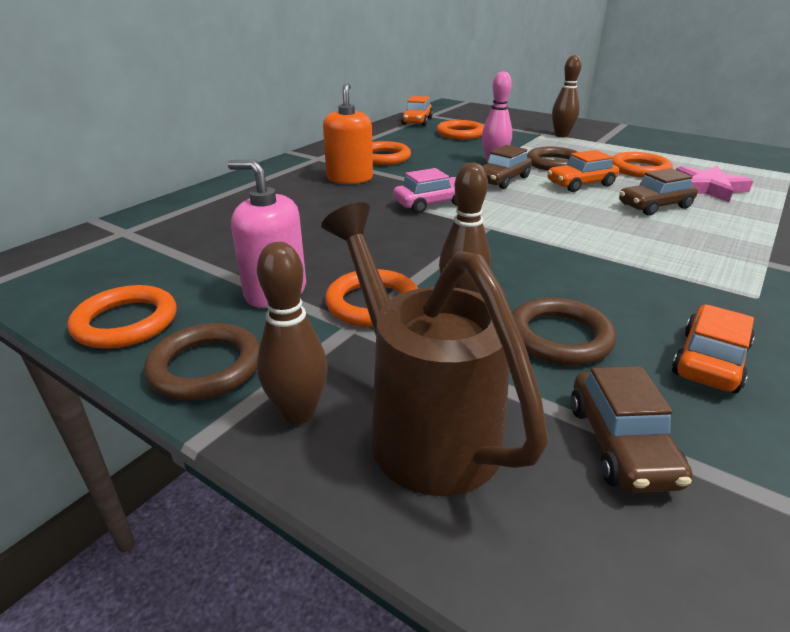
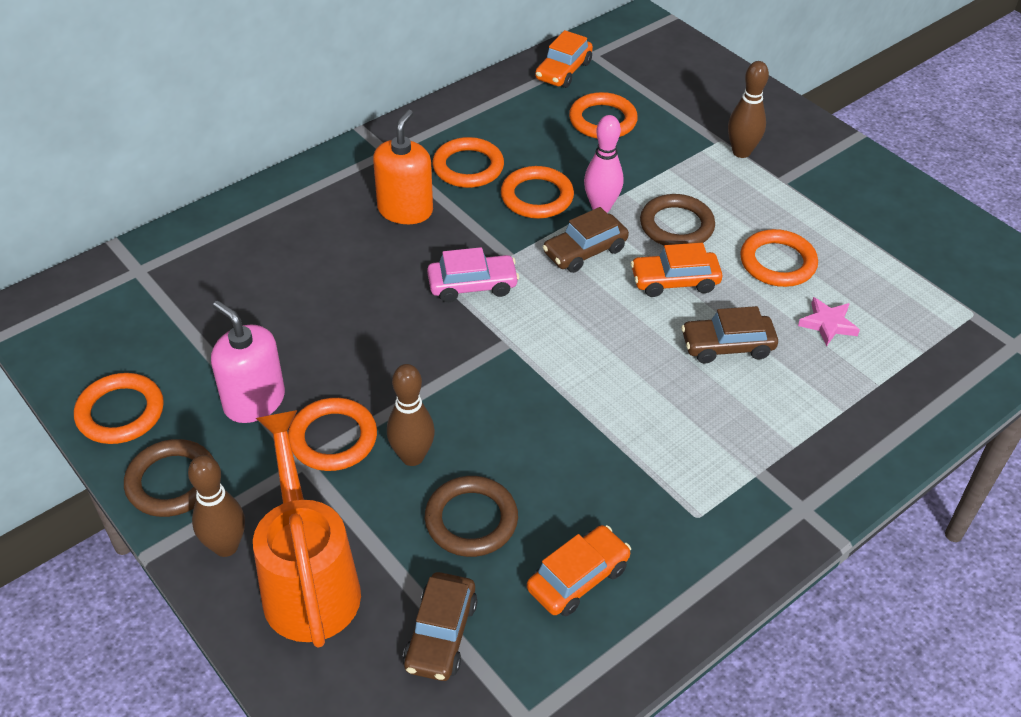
camera: 15 degrees right, 15 degrees up
brown watering can [321,202,548,496] -> orange watering can [253,410,361,648]
pink star [676,166,753,202] -> pink star [798,297,860,347], size x0.66
none -> orange ring [501,166,574,219]

